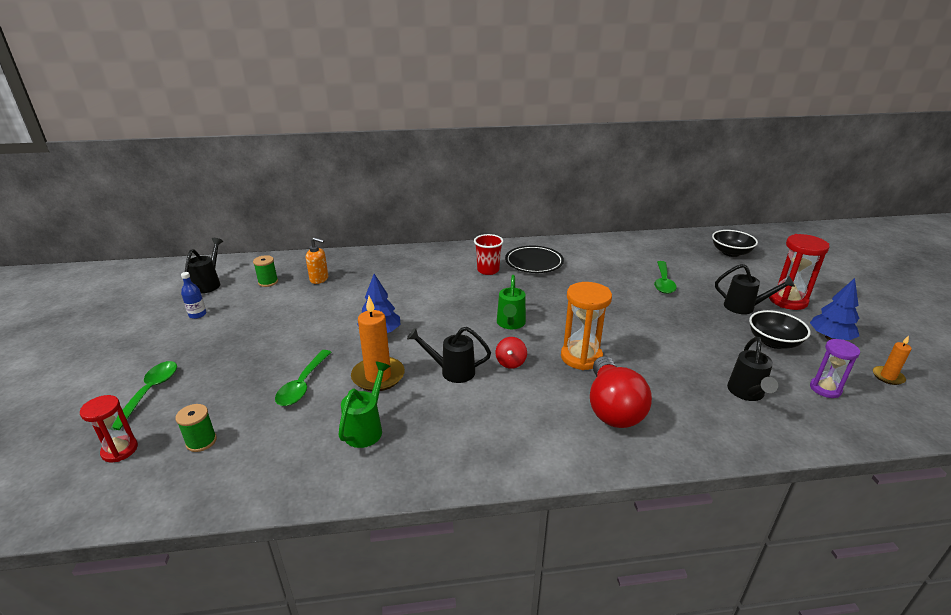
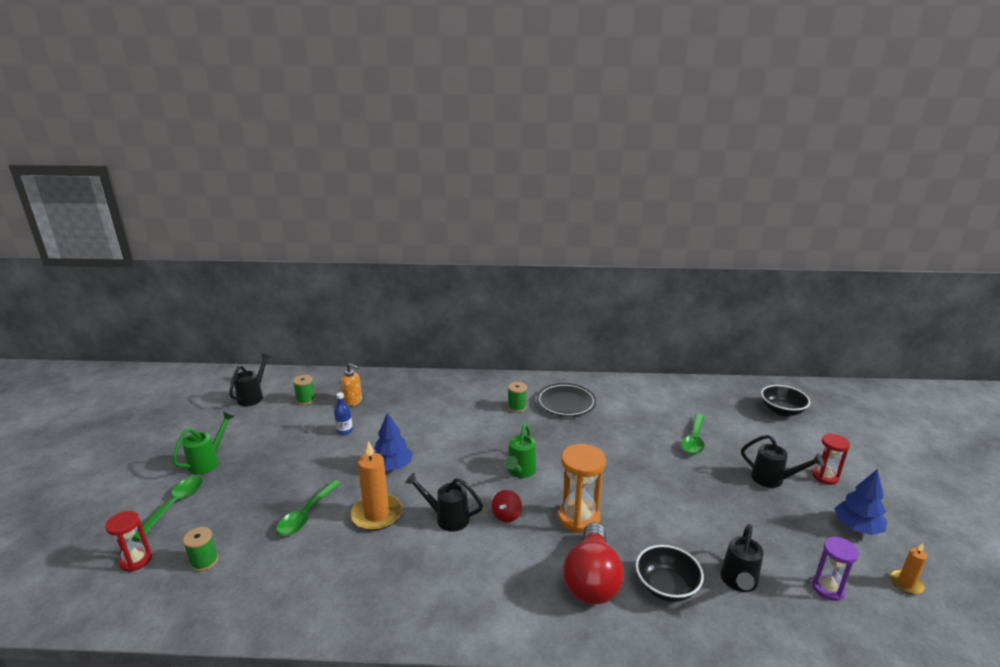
camera: 10 degrees right, 5 degrees down
blue bottle [181,272,206,319] -> blue bottle moved to [334,392,353,435]
green watering can [339,362,390,448] -> green watering can moved to [172,412,234,475]
red cup [474,234,504,275] -> green spool [508,382,527,413]
black bowl [749,310,811,349] -> black bowl moved to [635,545,704,602]
red hourglass [769,234,829,310] -> red hourglass [812,433,850,485], size x0.63

